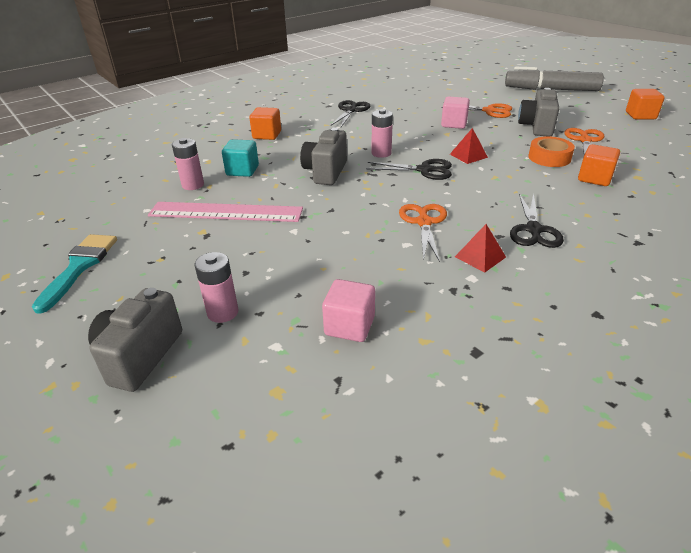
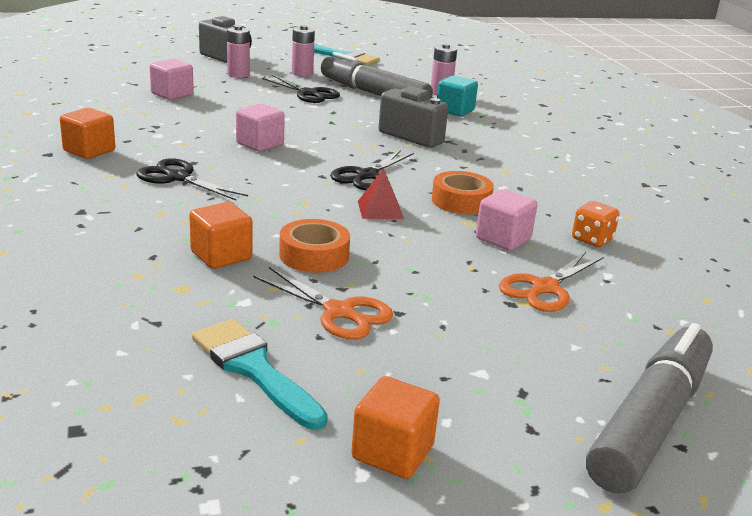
camera: 110 degrees right, 10 degrees down
pink ruler [148,202,303,222] -> grey marker [321,52,433,97]
orange cube [249,107,281,140] -> orange cube moved to [60,108,115,159]
black scissors [331,100,370,127] -> black scissors moved to [262,75,340,103]
pink battery [371,109,393,158] -> pink battery moved to [292,25,315,77]
orange scissors [399,204,447,262] -> pink cube [236,104,285,152]
red pyramid [455,224,506,273] -> none
grey camera [518,88,559,136] -> none
none -> turquoise brush [192,319,328,430]
none -> orange tape [432,171,494,214]
none -> orange dice [572,201,619,247]

